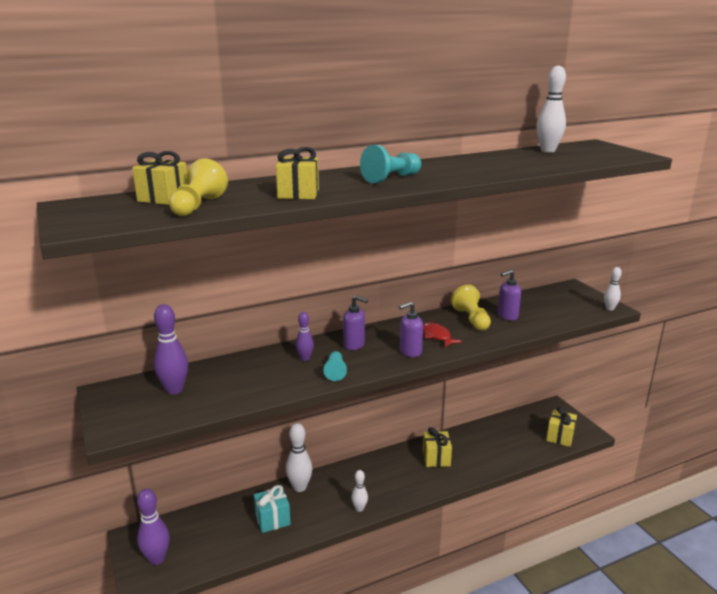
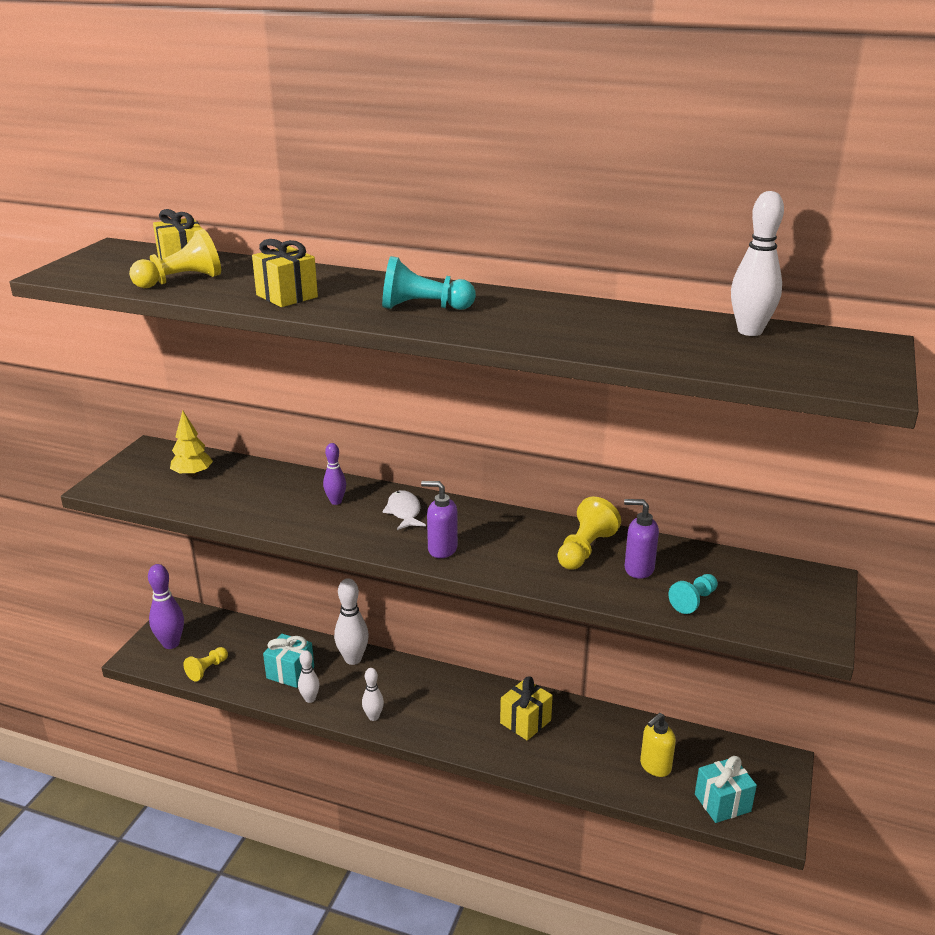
camera: 45 degrees right, 5 degrees up
purple bowling pin [154,304,188,394] -> yellow tree [170,411,213,477]
turquoise pawn [324,351,347,381] -> turquoise pawn moved to [669,574,718,614]
purple soap dispenser [343,295,368,350] -> white fish [382,490,426,530]
red fish [423,322,462,347] -> none
yellow gift [546,406,577,447] -> turquoise gift [695,756,757,823]
white bowling pin [604,267,622,310] -> white bowling pin moved to [298,650,319,703]
none -> yellow pawn [183,647,228,682]
none -> yellow soap dispenser [640,713,676,777]

